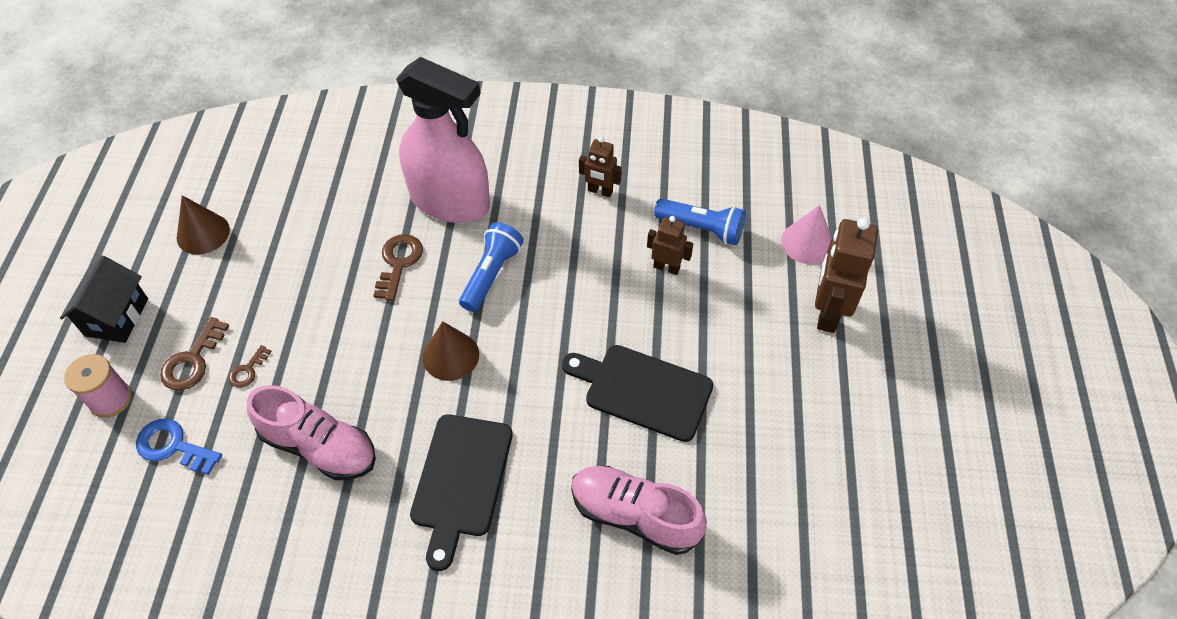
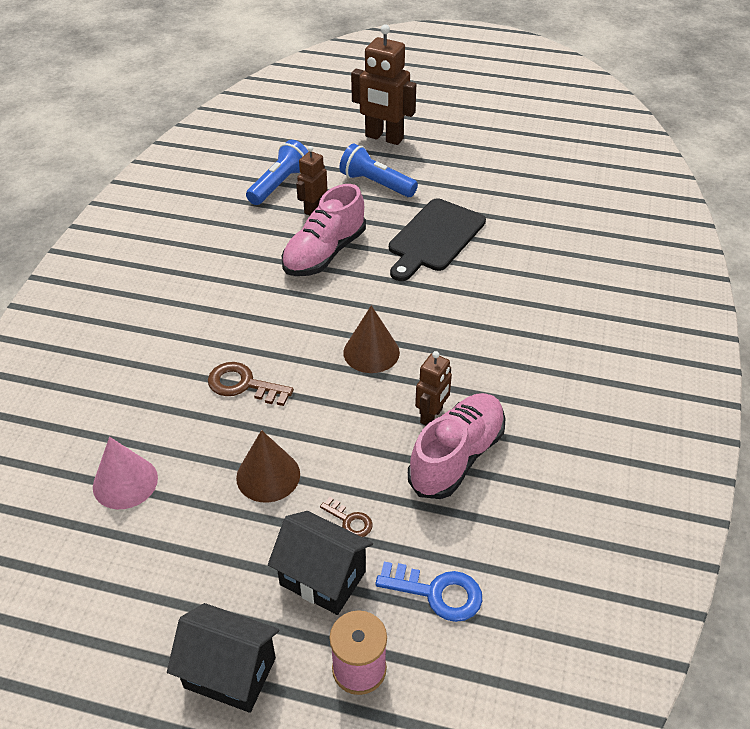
camera: 80 degrees left, 10 degrees down
blue key [136,419,222,475] -> blue key turned 105 degrees counterclockwise [375,562,482,622]
brown key [160,317,230,390] -> black house [268,511,373,615]
brown cone [177,195,230,255] -> brown cone moved to [236,430,300,503]
pink spray bottle [396,57,490,223] -> none
black cutting board [410,414,513,571] -> none
blue flashlight [459,222,523,312] -> blue flashlight moved to [339,143,418,197]
pink shoe [571,466,707,555] -> pink shoe moved to [282,184,366,276]
brown robot [579,137,622,197] -> brown robot moved to [415,351,452,425]
pink cone [781,205,832,264] -> pink cone moved to [93,437,158,509]

